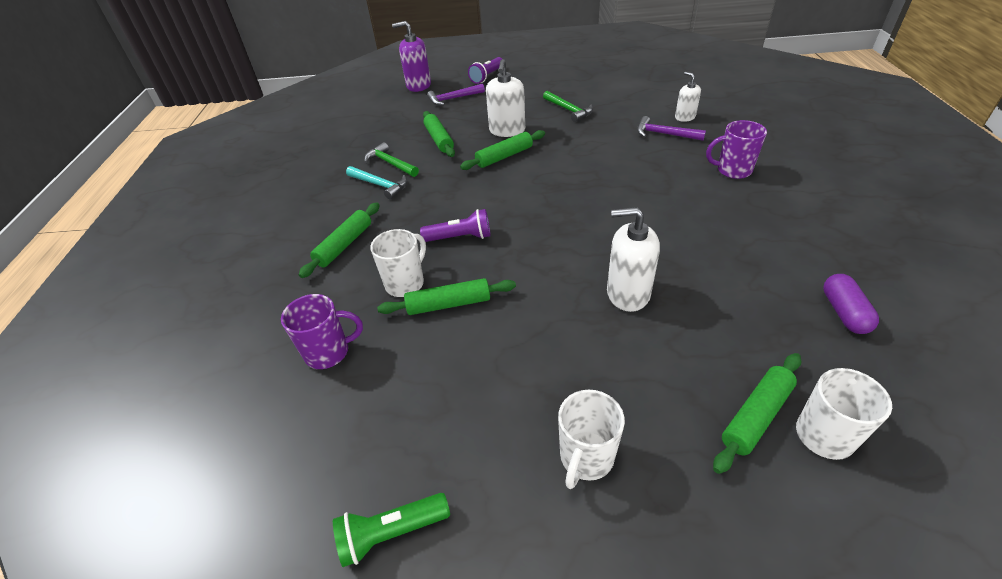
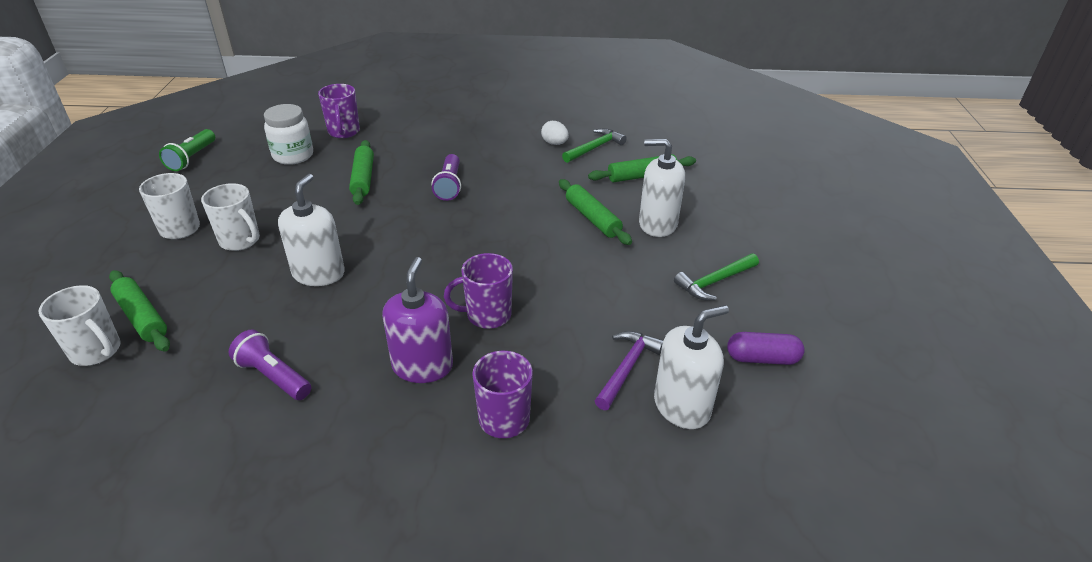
camera: 90 degrees right, 5 degrees down
green rolling pin [299,202,380,278] -> none
green flashlight [333,493,450,567] -> green flashlight turned 150 degrees counterclockwise [159,129,215,171]
turquoise hammer [346,166,407,200] -> white egg [541,121,569,145]
white mug [370,229,426,297] -> white mug moved to [201,183,260,251]
purple soap dispenser [392,21,431,92] -> purple soap dispenser moved to [382,257,453,383]
purple hammer [427,84,485,106] -> none
purple flashlight [468,57,502,84] -> purple flashlight moved to [229,329,311,400]
white soap dispenser [675,72,701,122] -> white soap dispenser [654,305,729,429], size x1.63
purple capsule [823,274,879,334] -> purple capsule moved to [727,332,805,365]
none -> white jar [264,104,313,165]
none -> purple mug [444,253,513,329]

